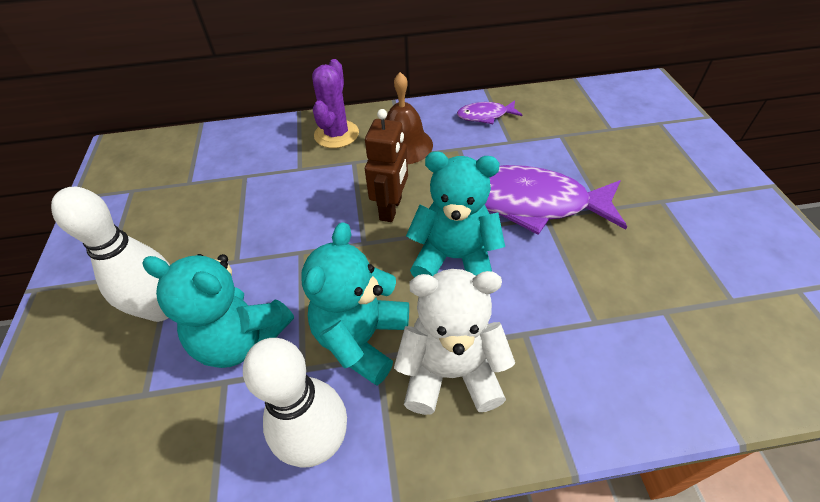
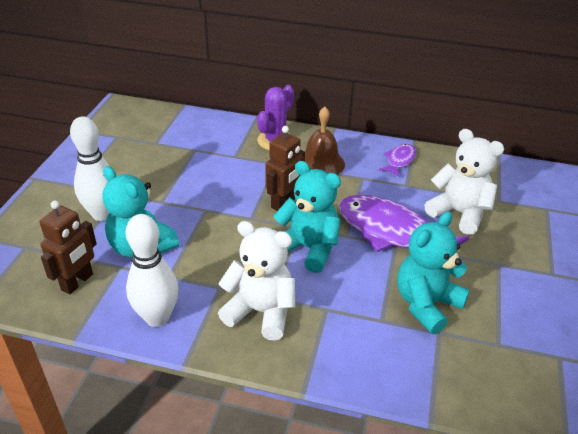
camera: 20 degrees right, 10 degrees down
turquoise teddy bear [301,222,409,385] -> turquoise teddy bear moved to [397,211,470,334]
purple fish [457,101,522,124] -> purple fish turned 105 degrees clockwise [379,144,416,177]
none -> brown robot [39,201,97,294]
none -> white teddy bear [425,129,504,235]

